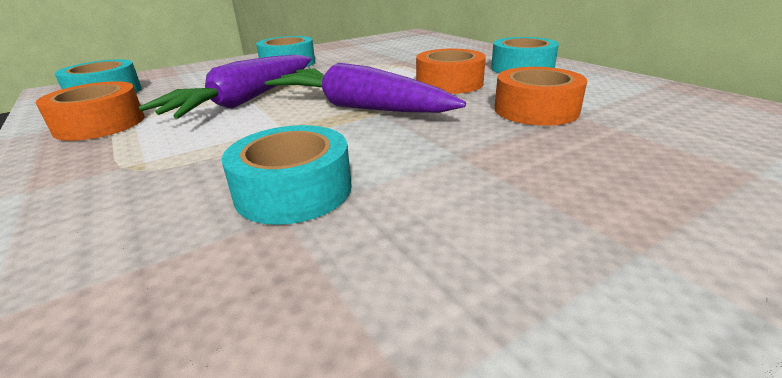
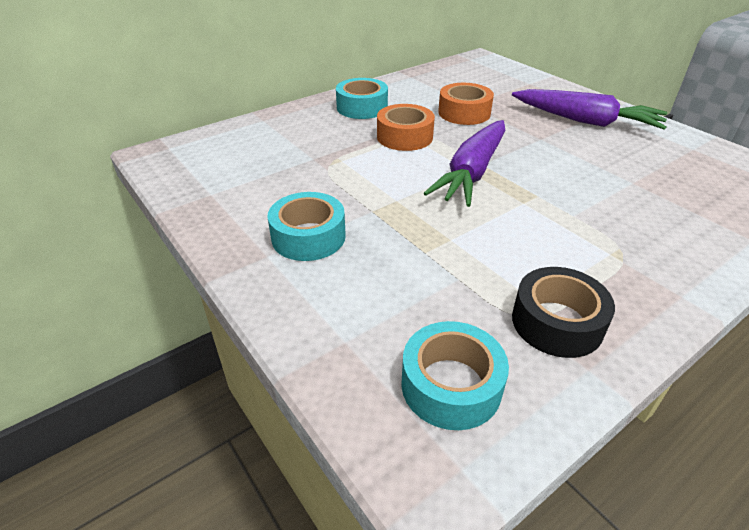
camera: 95 degrees left, 10 degrees up
orange tape [35,81,145,141] -> black tape [512,267,615,358]
purple carrot [139,55,311,119] -> purple carrot moved to [512,89,667,130]
turquoise tape [222,125,352,225] -> none

